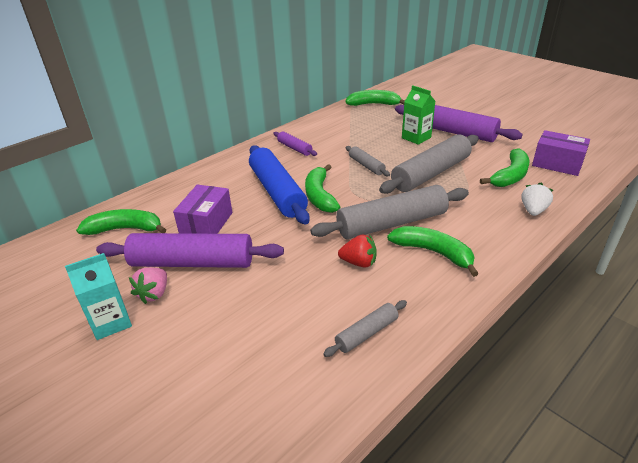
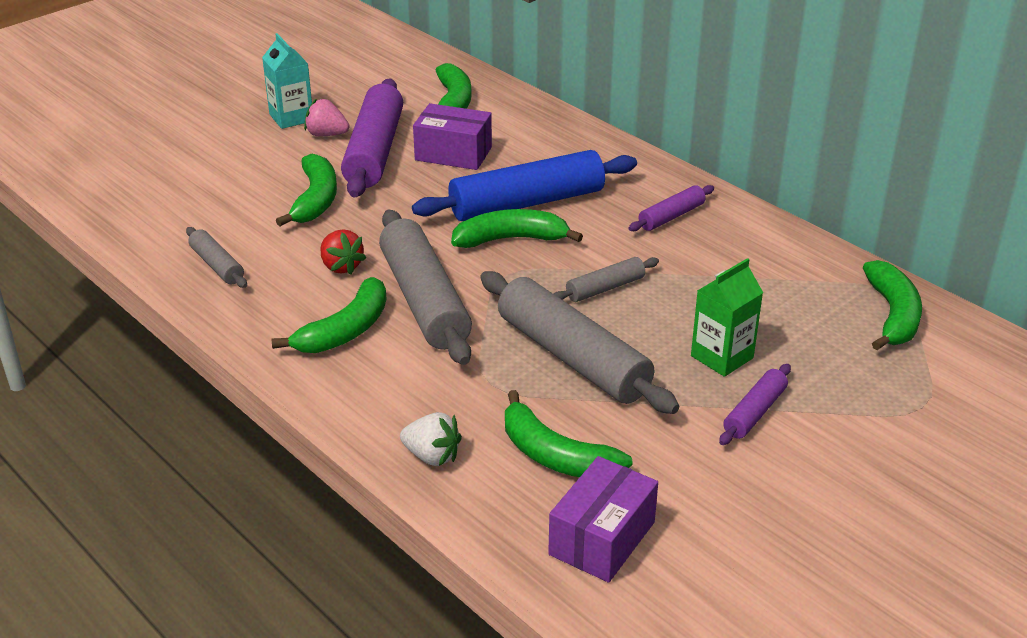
camera: 90 degrees right, 0 degrees up
red strawberry [338,234,377,268] -> red strawberry turned 45 degrees counterclockwise [320,229,366,275]
purple rolling pin [395,105,523,142] -> purple rolling pin [719,364,791,445], size x0.49
none -> green banana [276,154,337,226]

